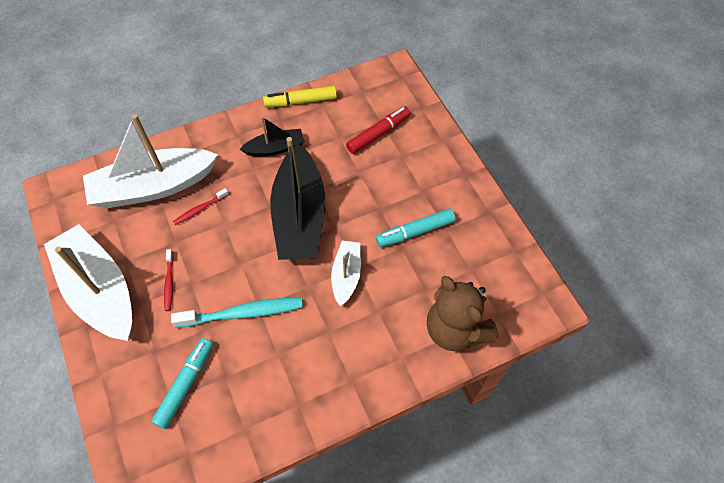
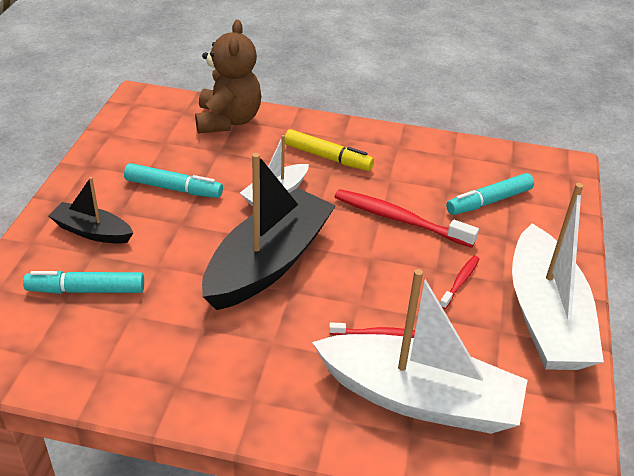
camera: 145 degrees left, 20 degrees down
turquoise toothbrush [171,297,303,328] -> red toothbrush [335,189,479,248]
black boat [240,116,305,157] -> black boat moved to [48,177,133,244]
yellow marker [263,86,337,107] -> yellow marker moved to [285,129,374,171]
red marker [346,106,410,154] -> turquoise marker [23,271,144,294]

